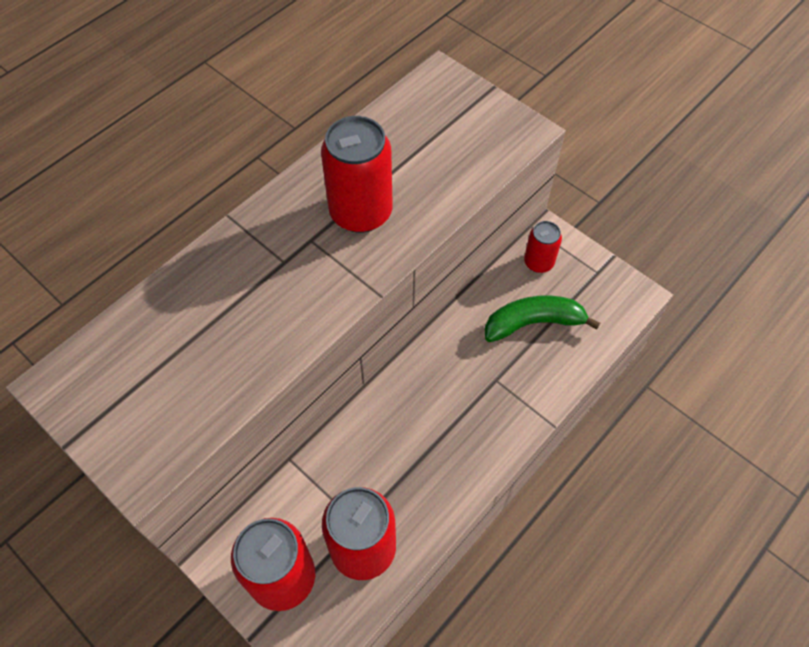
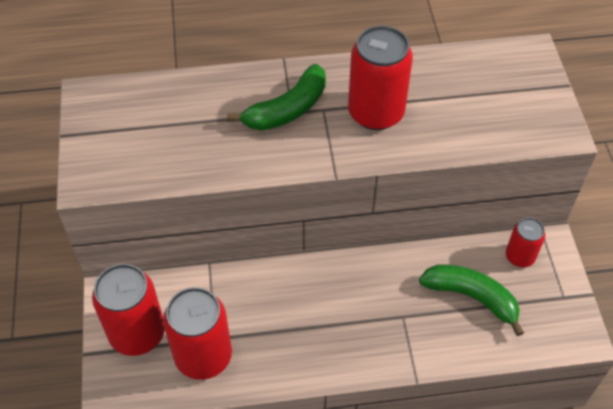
camera: 40 degrees right, 5 degrees down
none -> green banana [227,64,326,131]

